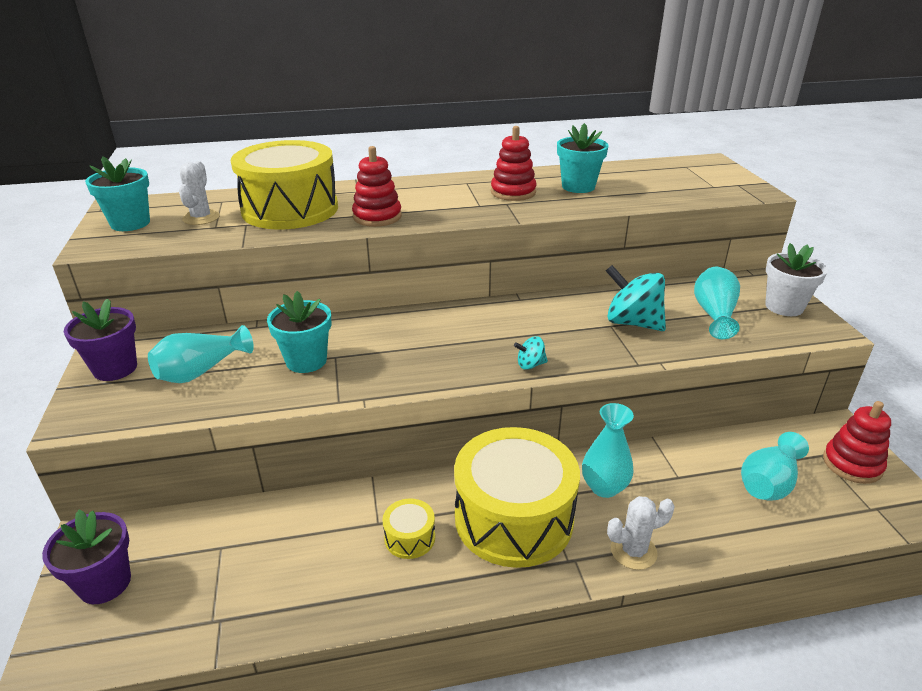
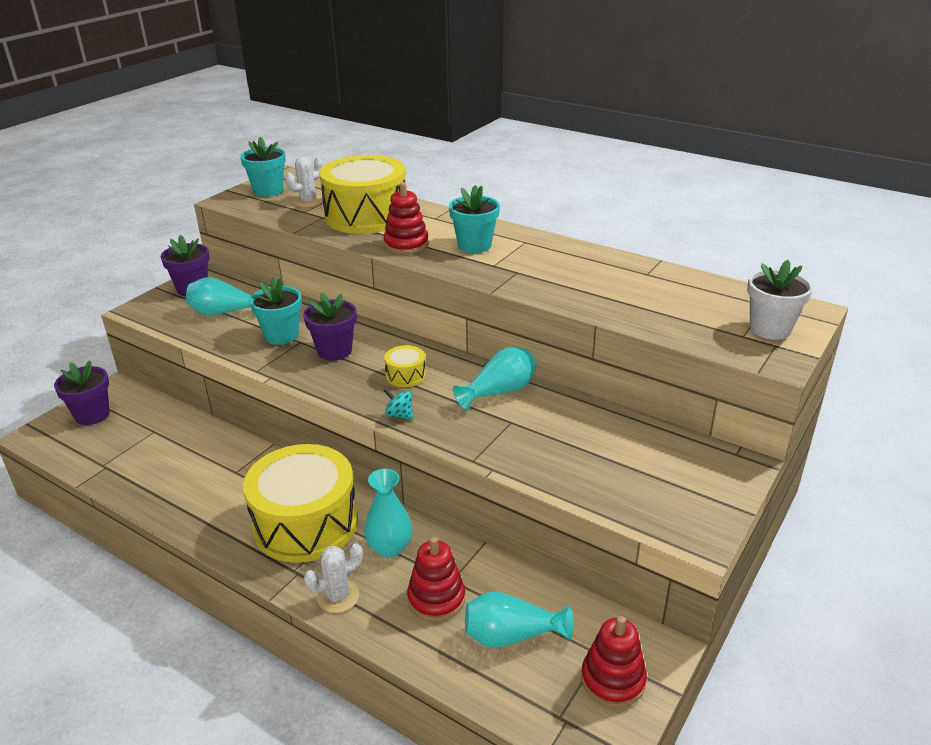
camera: 45 degrees right, 0 degrees up
yellow drum [383,498,435,559] -> yellow drum moved to [384,345,426,387]
red stacking toy [491,126,537,201] -> red stacking toy moved to [407,537,465,622]
turquoise flower pot [557,123,609,193] -> turquoise flower pot moved to [449,185,500,253]
turquoise spinning top [606,265,666,331] -> none
white cactus [607,496,675,570] -> white cactus turned 60 degrees counterclockwise [304,543,363,613]
turquoise vase [694,267,740,339] -> turquoise vase moved to [453,348,537,410]
white flower pot [765,243,828,316] -> white flower pot moved to [747,260,813,340]
none -> purple flower pot [303,292,357,361]

